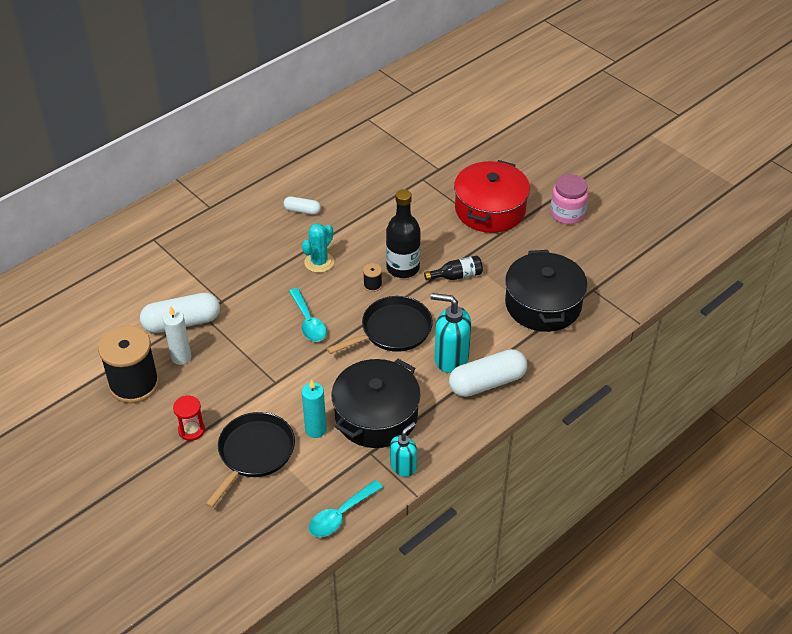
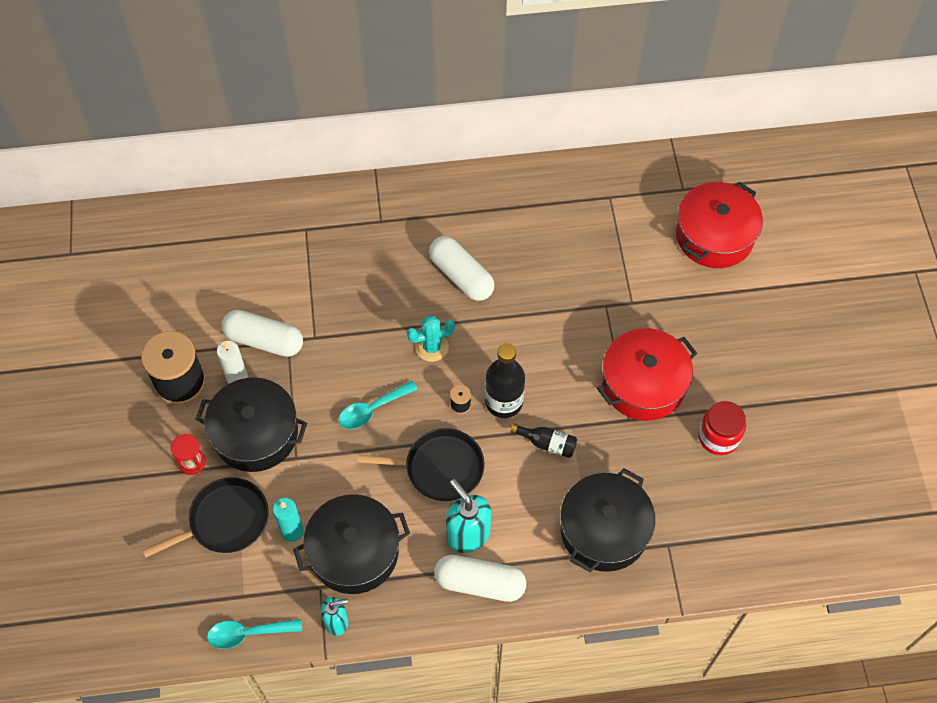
camera: 35 degrees right, 15 degrees up
white capsule [283,196,321,215] -> white capsule [429,236,494,301], size x1.90
turquoise spoon [289,288,327,342] -> turquoise spoon turned 45 degrees clockwise [339,381,418,429]
pink jar [550,174,589,224] -> red jar [698,401,746,455]
none -> black pot [196,377,307,472]
none -> red pot [676,182,763,268]

